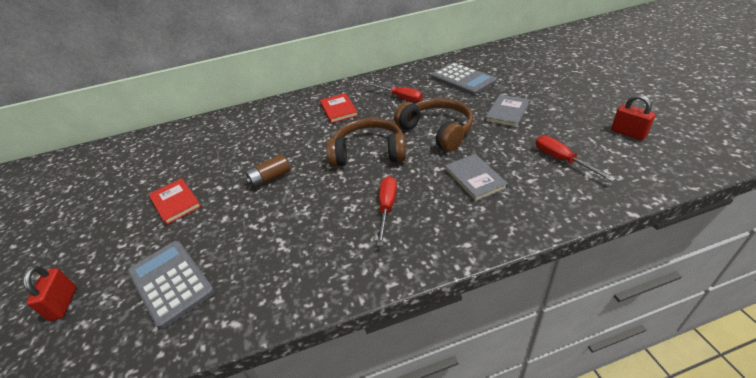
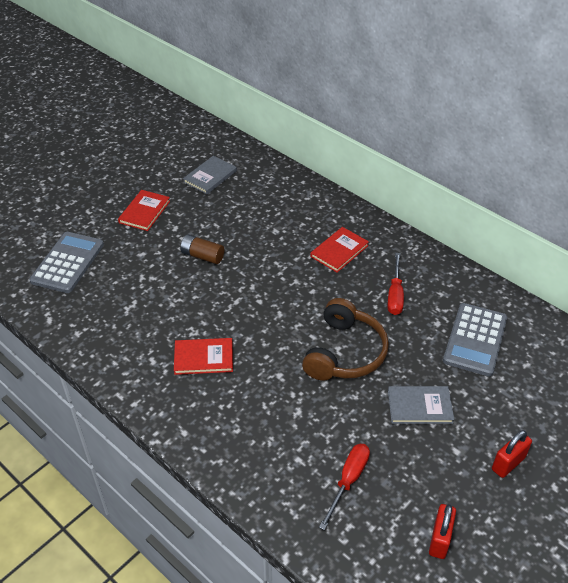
camera: 55 degrees right, 5 degrees up
red padlock [23,266,76,321] -> red padlock moved to [492,430,532,478]
brown headphones [327,118,406,167] -> none
red screwdriver [377,176,397,246] -> red book [174,338,233,375]
grey book [445,154,508,202] -> grey book moved to [183,156,237,194]

